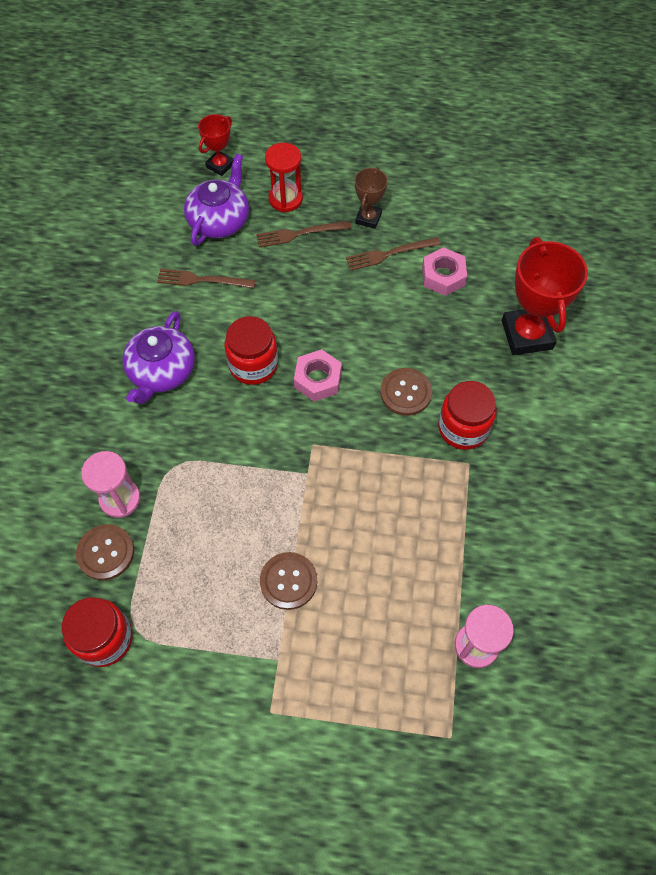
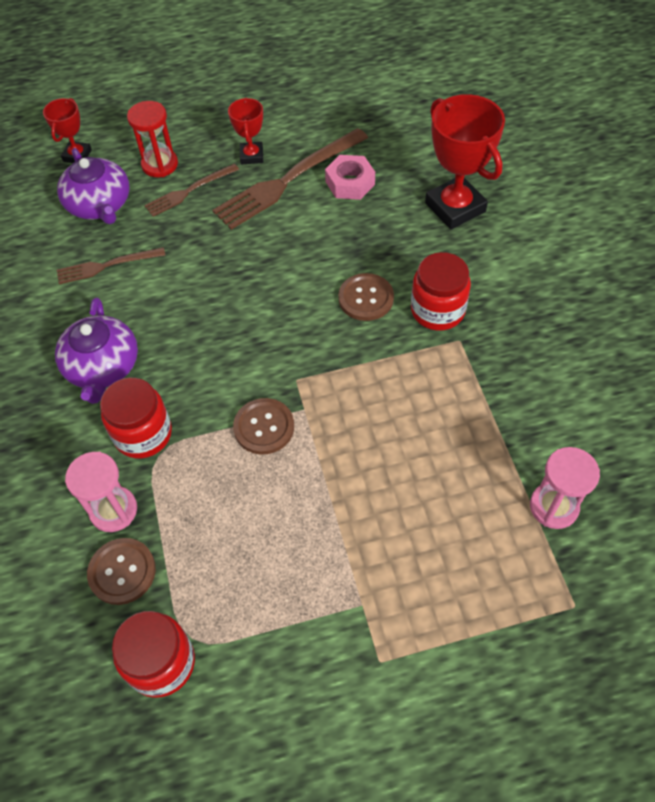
camera: 20 degrees left, 5 degrees down
purple teapot [184,154,249,246] -> purple teapot turned 150 degrees clockwise [57,148,130,224]
red jar [225,316,278,385] -> red jar moved to [100,378,172,458]
brown button [260,552,317,610] -> brown button moved to [233,398,294,455]
pink nut [294,349,342,402] -> none
brown fork [346,237,441,271] -> brown fork [213,128,368,230], size x1.78
brown trophy [355,167,388,229] -> red trophy [228,98,263,165]

